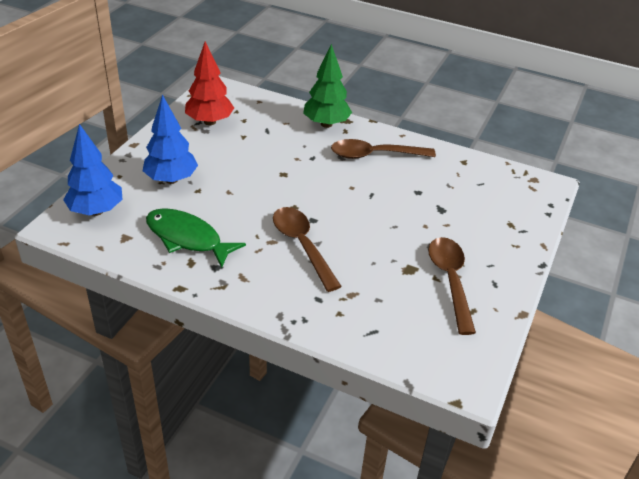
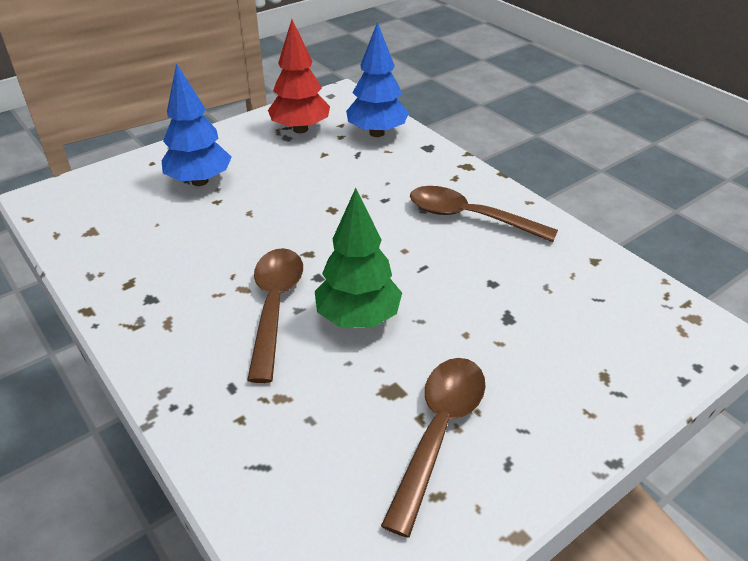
camera: 30 degrees right, 0 degrees up
blue tree [63,124,123,216] -> blue tree moved to [346,22,409,137]
green fish [146,208,246,268] -> none
green tree [303,44,352,128] -> green tree moved to [315,188,402,328]

